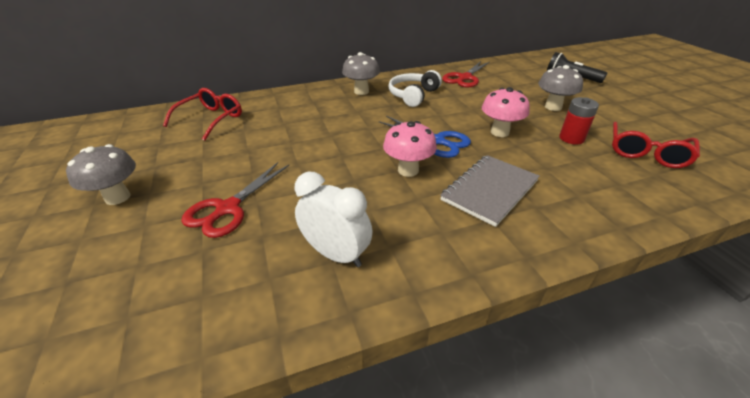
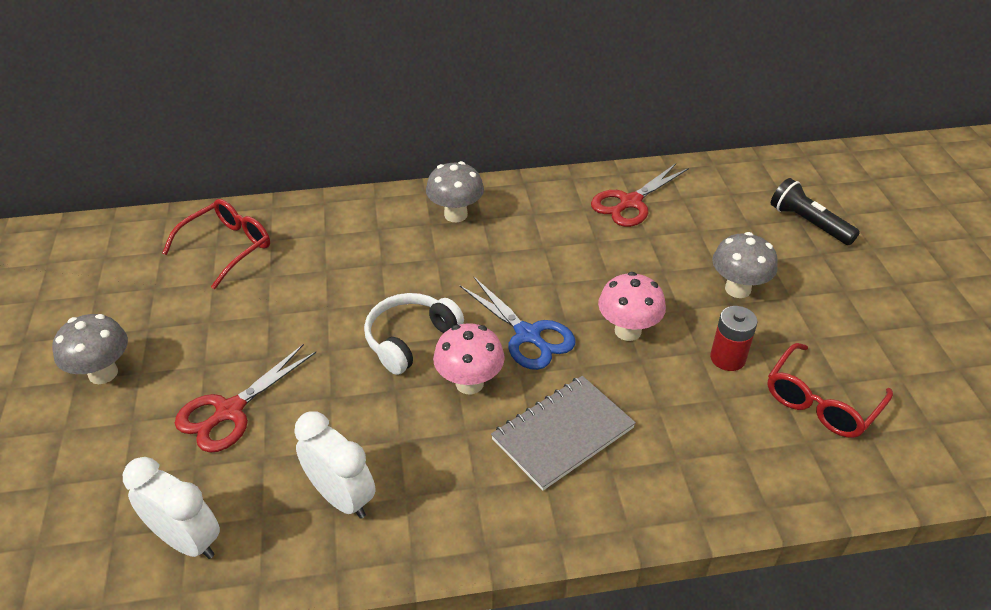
camera: 10 degrees right, 5 degrees up
white headphones [389,70,442,107] -> white headphones moved to [364,293,464,375]
none -> white clock [123,457,220,559]

